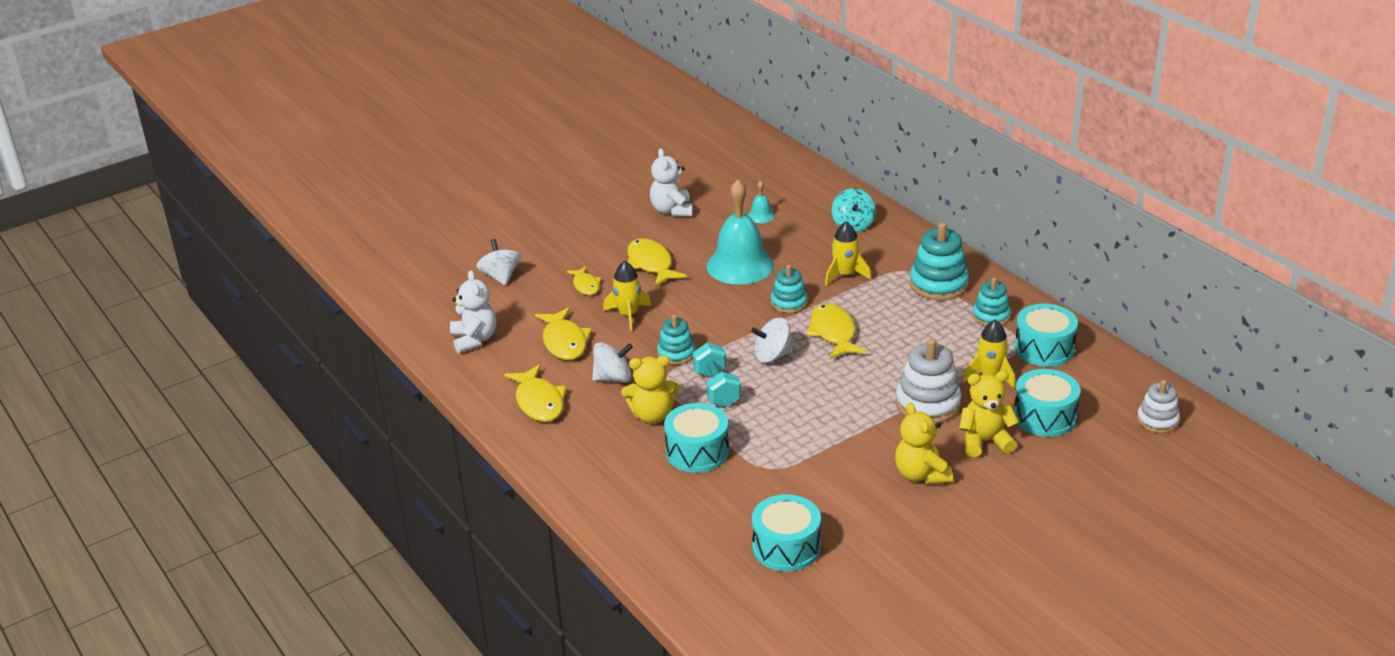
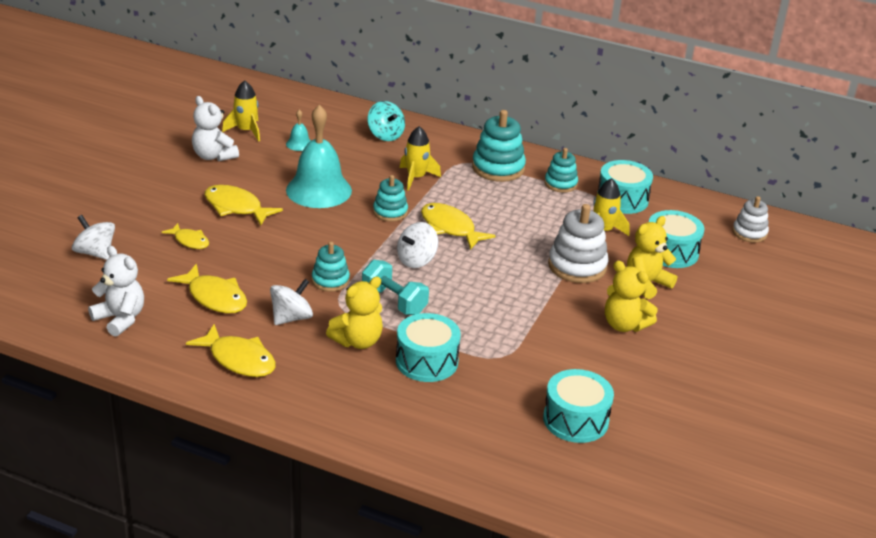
camera: 35 degrees left, 0 degrees up
yellow rocket [603,261,651,331] -> yellow rocket moved to [222,80,260,142]

